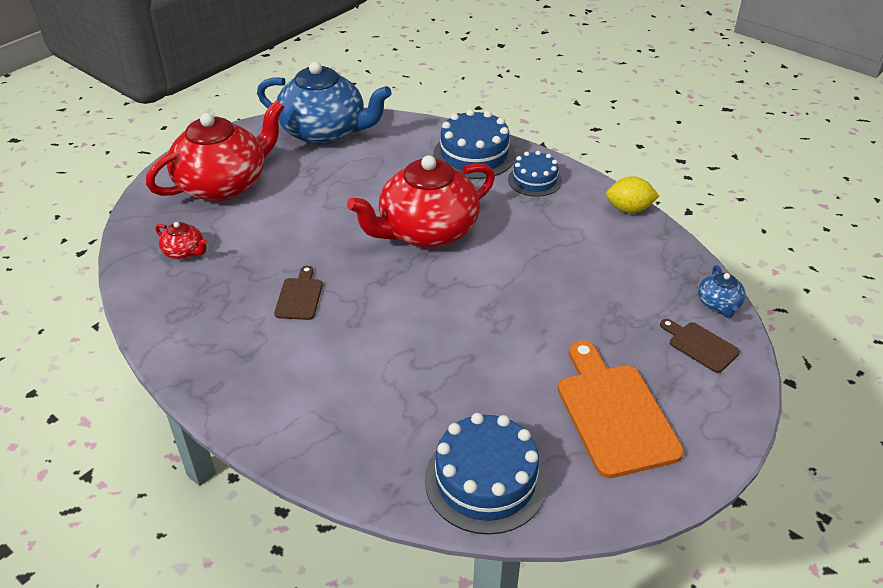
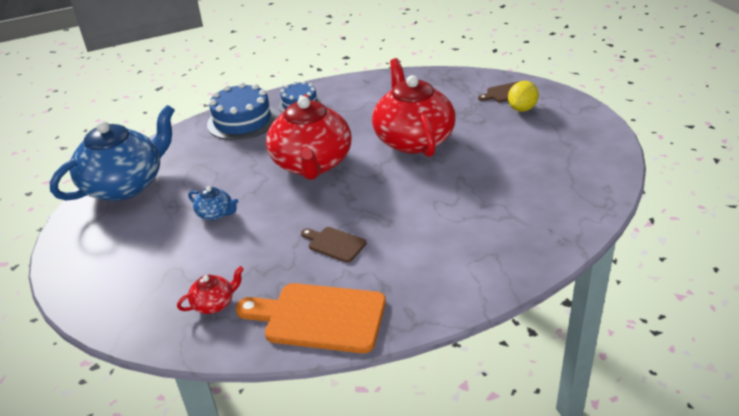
camera: 60 degrees left, 5 degrees down
red teapot [146,100,284,201] -> red teapot moved to [372,58,455,157]
blue cake [425,413,547,535] -> none
orange cutting board [558,340,684,478] -> orange cutting board moved to [235,283,386,353]
yellow lemon [606,176,659,213] -> yellow lemon moved to [508,81,539,112]
blue teapot [698,265,746,318] -> blue teapot moved to [188,186,238,220]

